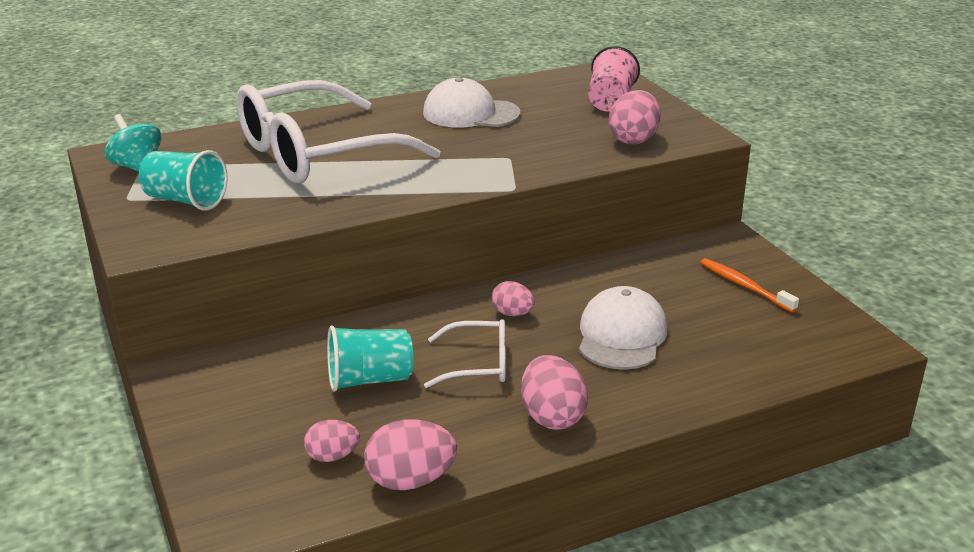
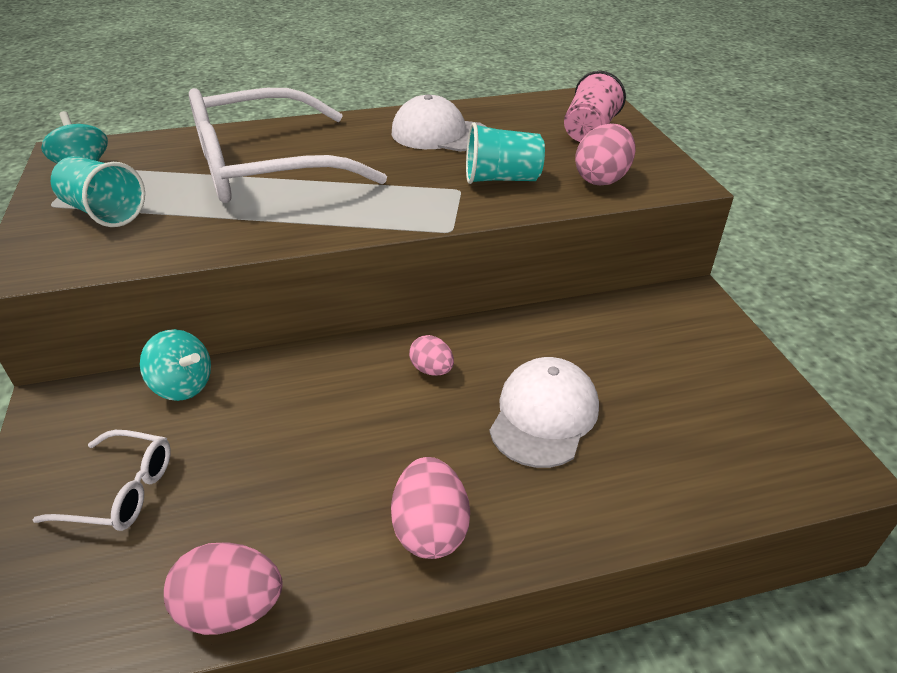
camera: 10 degrees right, 10 degrees up
pink egg [304,420,360,462] -> none
turquoise cup [327,325,413,392] -> turquoise cup moved to [466,122,545,184]
white glasses [424,319,506,388] -> white glasses moved to [32,430,171,531]
orange toothbrush [700,258,799,312] -> none
none -> turquoise spinning top [140,329,211,401]

